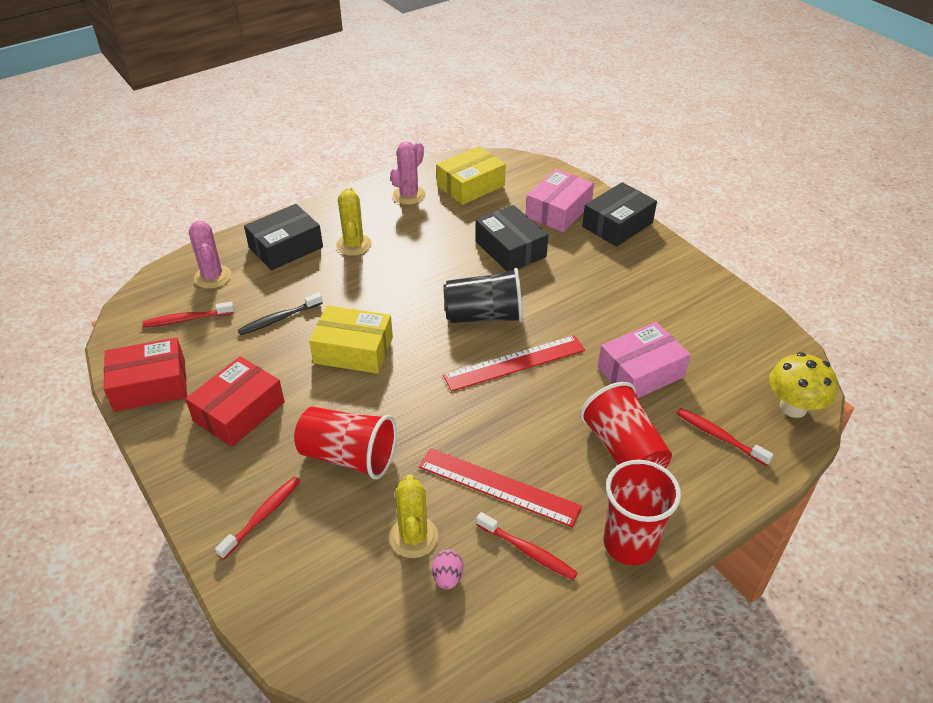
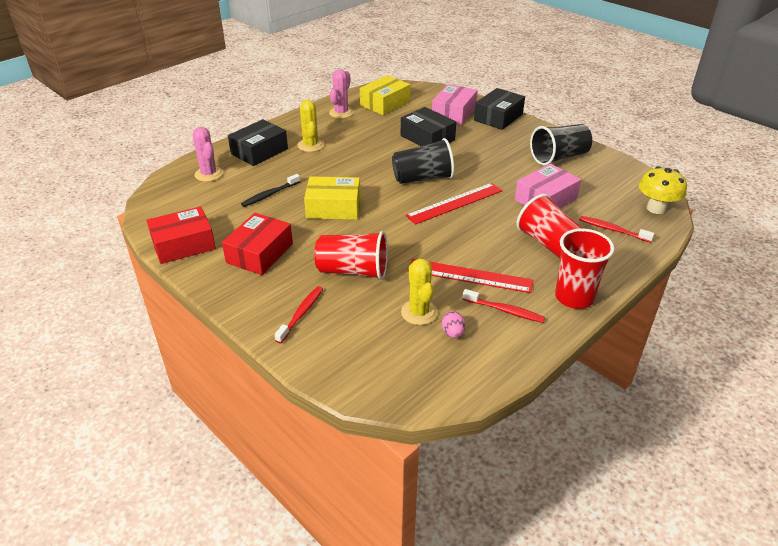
camera: 10 degrees left, 5 degrees down
red toothbrush [142,302,234,327] -> none
none -> black cup [530,124,592,165]

